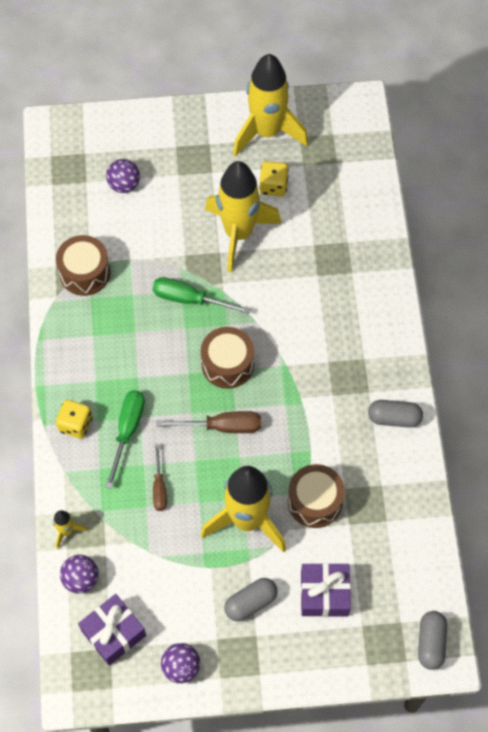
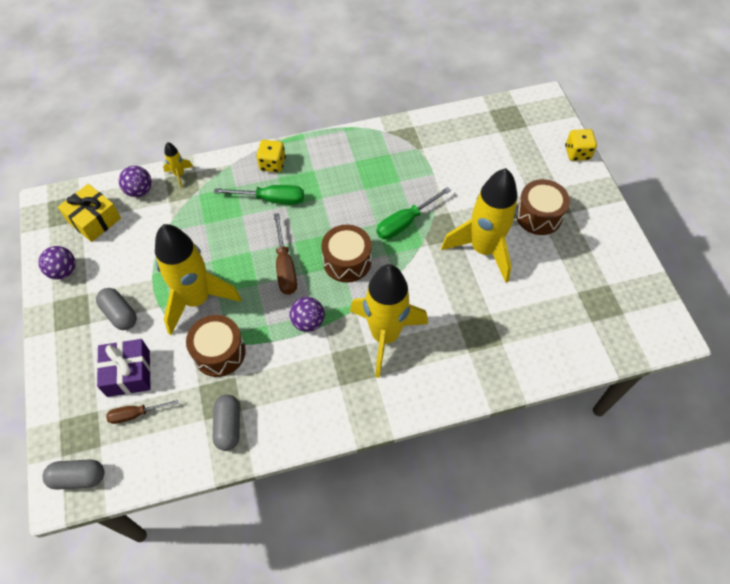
camera: 80 degrees right, 5 degrees down
brown drum [56,235,111,296] -> brown drum moved to [516,179,570,235]
purple gift [78,594,146,665] -> yellow gift [58,184,121,242]
purple ball [106,159,140,193] -> purple ball moved to [290,297,325,332]
green screwdriver [153,277,251,314] -> green screwdriver turned 135 degrees counterclockwise [376,187,451,239]
brown screwdriver [153,444,167,511] -> brown screwdriver moved to [106,400,179,424]
yellow rocket [233,54,308,157] -> yellow rocket moved to [350,264,428,378]
yellow dice [259,161,289,196] -> yellow dice moved to [565,129,597,161]
grey capsule [368,400,423,428] -> grey capsule moved to [213,394,240,451]

